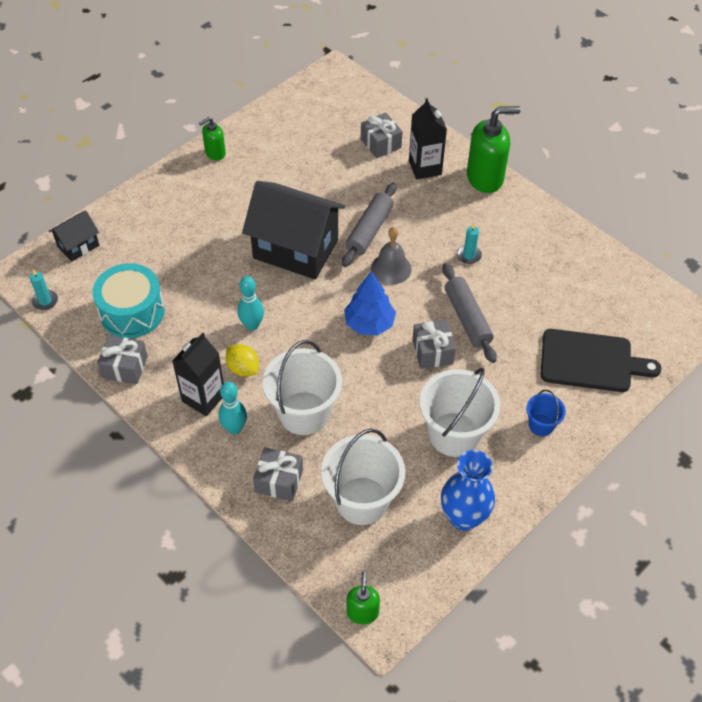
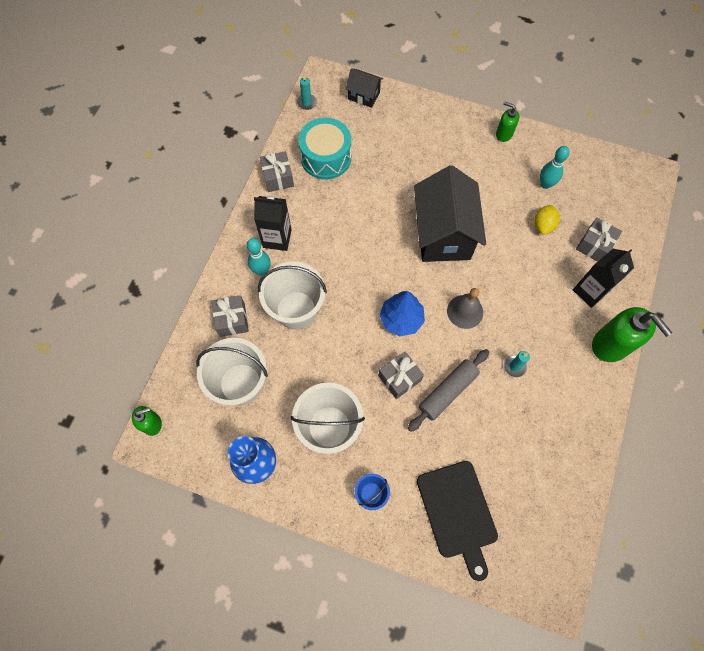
camera: 65 degrees right, 15 degrees up
yellow lemon [226,344,259,377] -> yellow lemon moved to [534,205,560,235]
turquoise bowling pin [238,276,264,331] -> turquoise bowling pin moved to [540,146,570,189]
grey rolling pin [342,183,396,267] -> none

